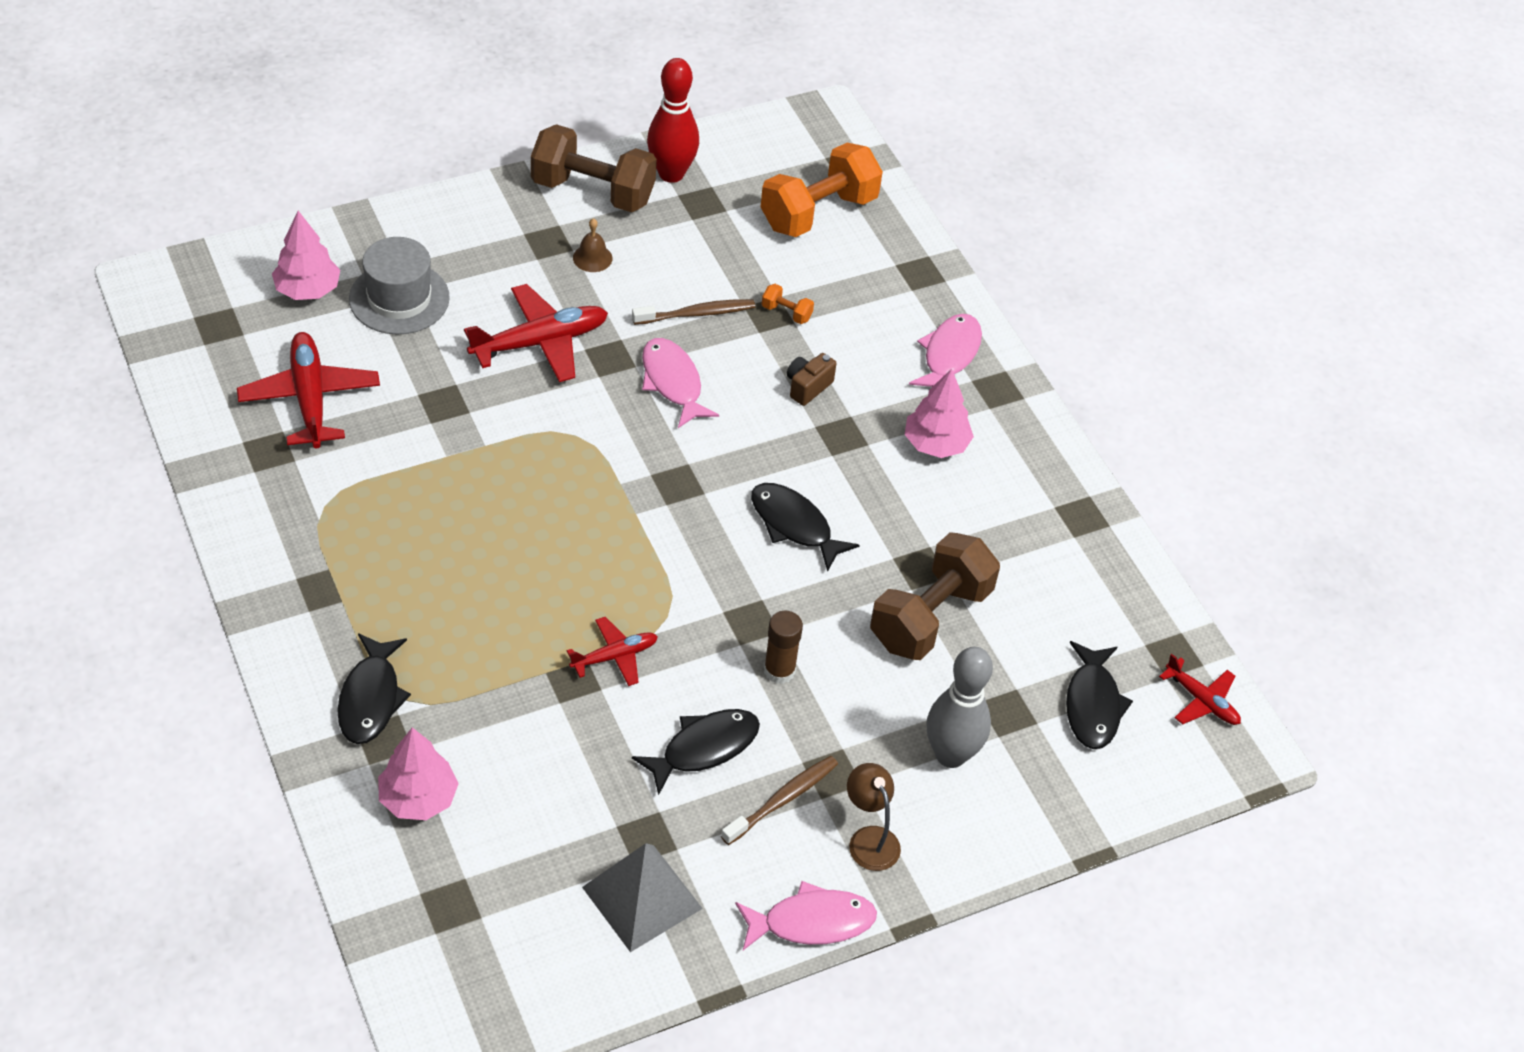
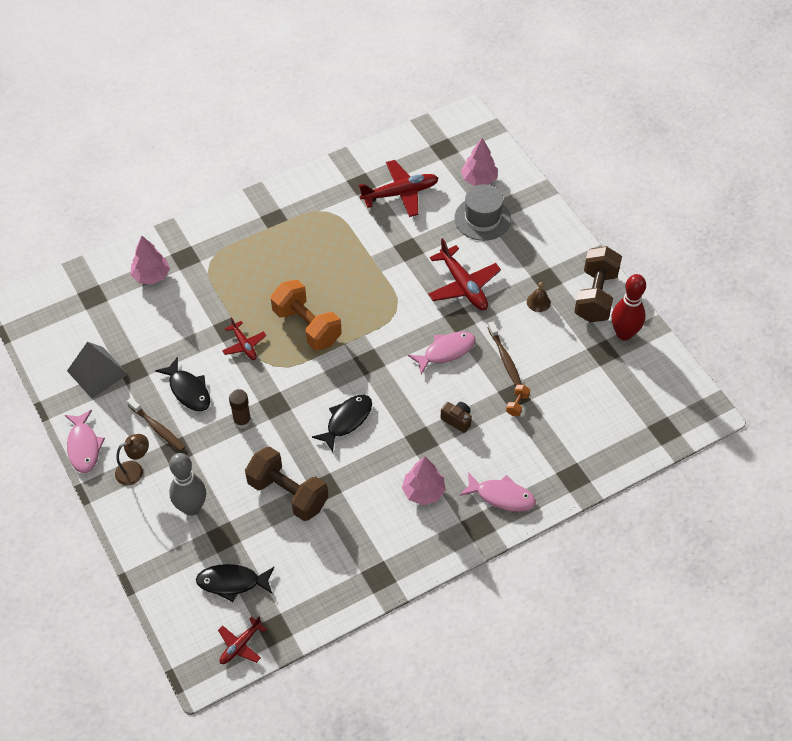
camera: 90 degrees right, 5 degrees up
black fish [337,633,411,744] -> none
orange dumbbell [761,143,883,237] -> orange dumbbell moved to [271,280,342,350]

